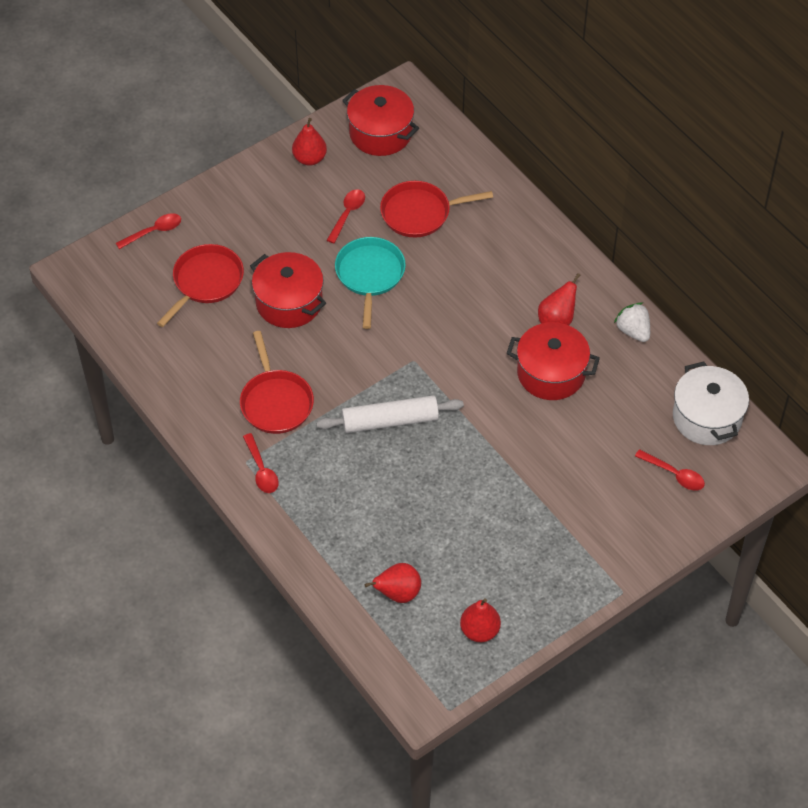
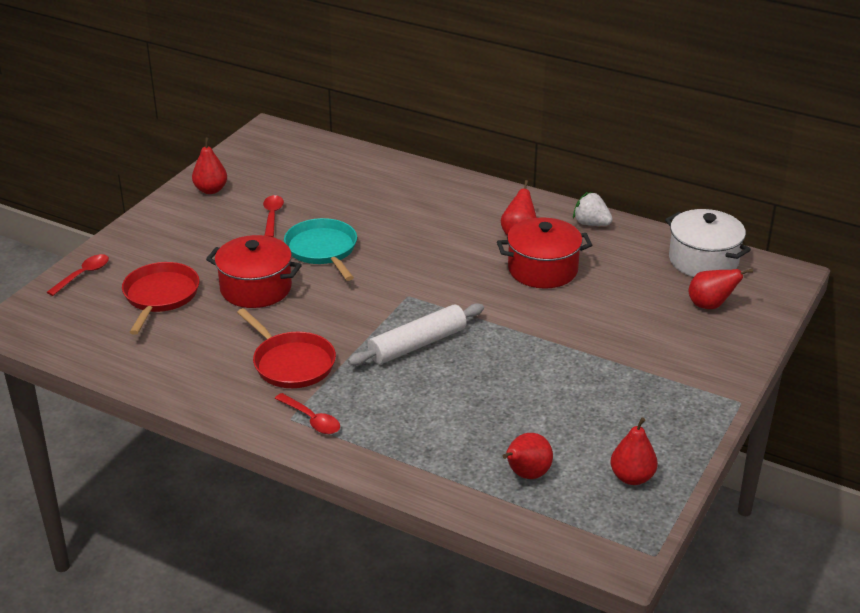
camera: 25 degrees left, 20 degrees down
red pot [342,85,419,156] -> none
red pan [380,181,493,237] -> none
red spoon [635,449,705,490] -> red pear [688,269,753,309]

